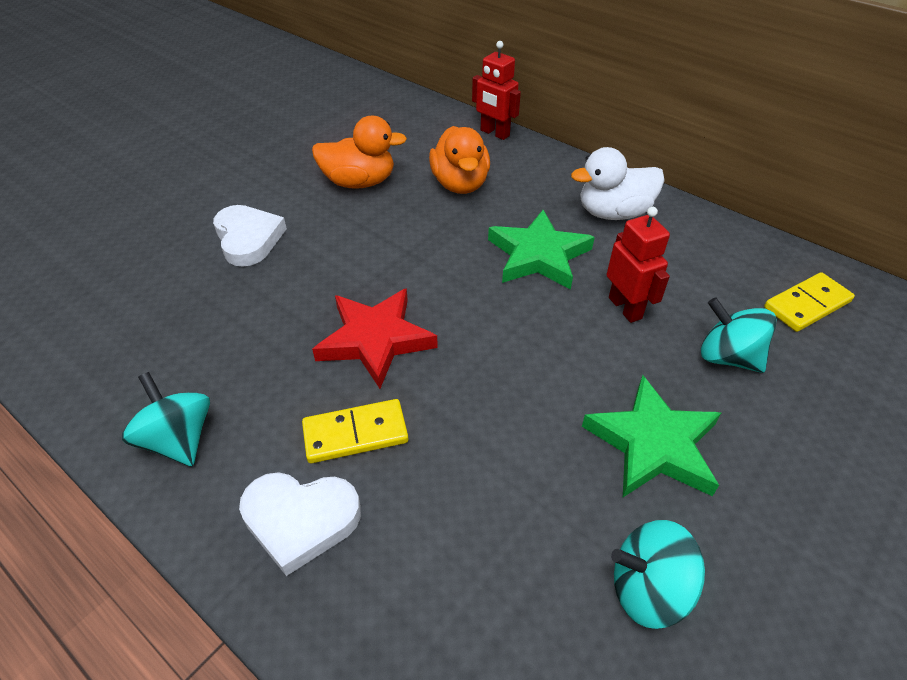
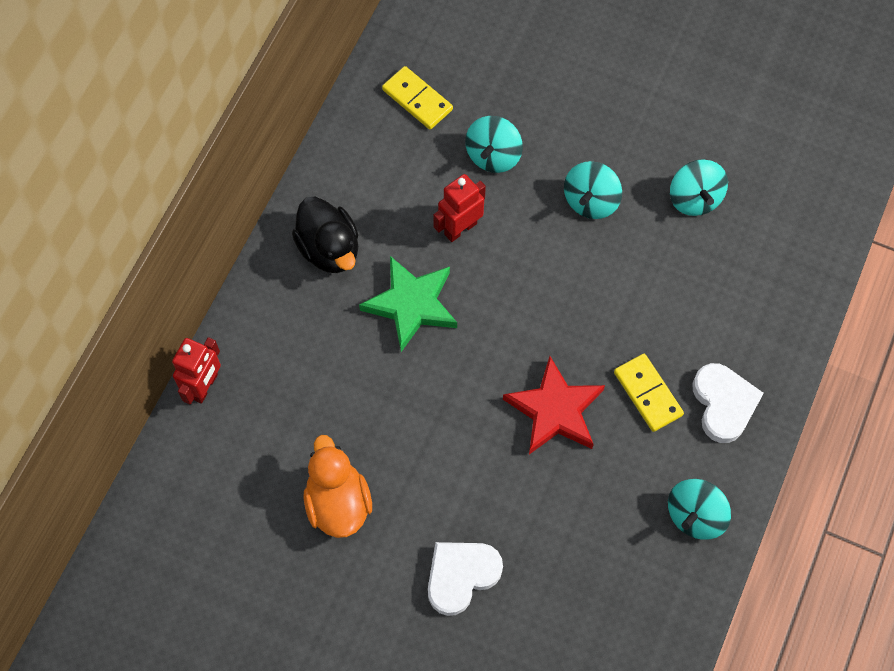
camera: 105 degrees left, 20 degrees up
orange duck [429,126,490,194] -> none
white duck [571,147,665,220] -> black duck [292,197,358,273]
green star [582,375,721,497] -> turquoise spinning top [564,161,622,219]

